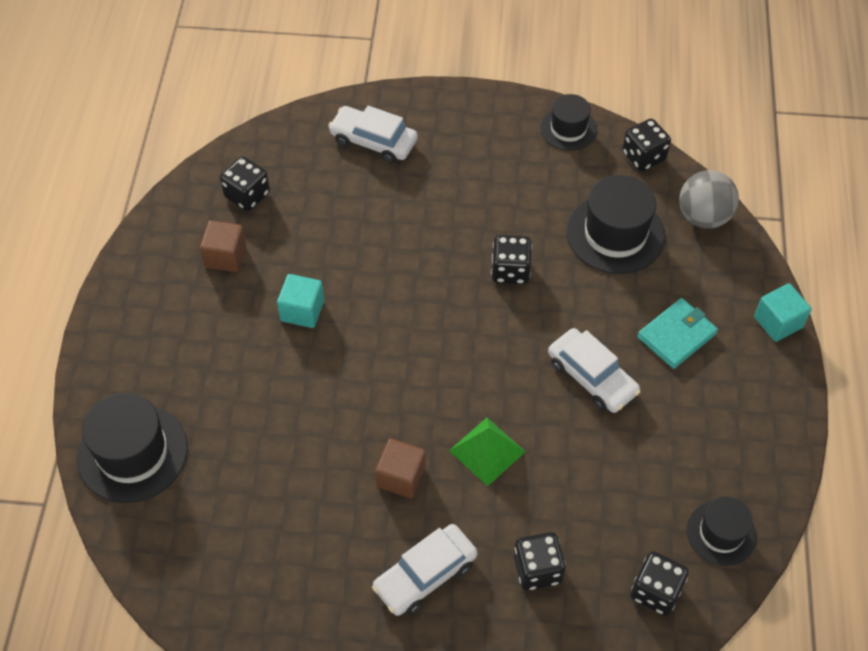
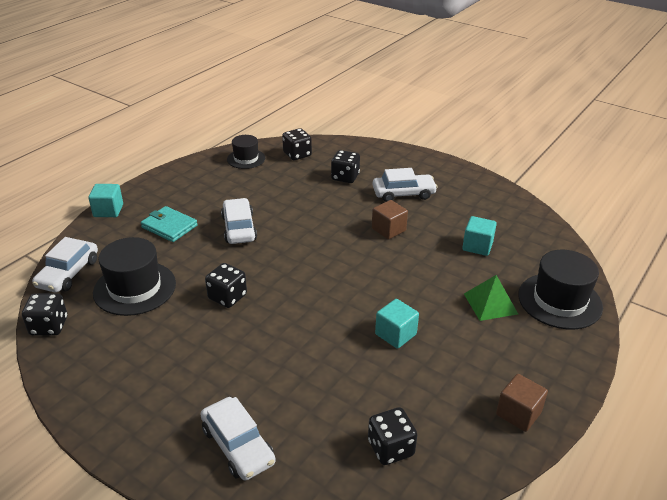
camera: 150 degrees left, 20 degrees down
brown cube [200,221,246,272] -> brown cube moved to [496,374,548,432]
green pyramid [449,418,526,486] -> green pyramid moved to [464,275,518,321]
black hat [540,94,597,151] -> none
turquoise wallet [637,298,718,369] -> turquoise wallet turned 45 degrees clockwise [141,206,198,242]
grey ball [679,170,739,229] -> white car [32,237,98,292]
none -> turquoise cube [462,216,497,256]

